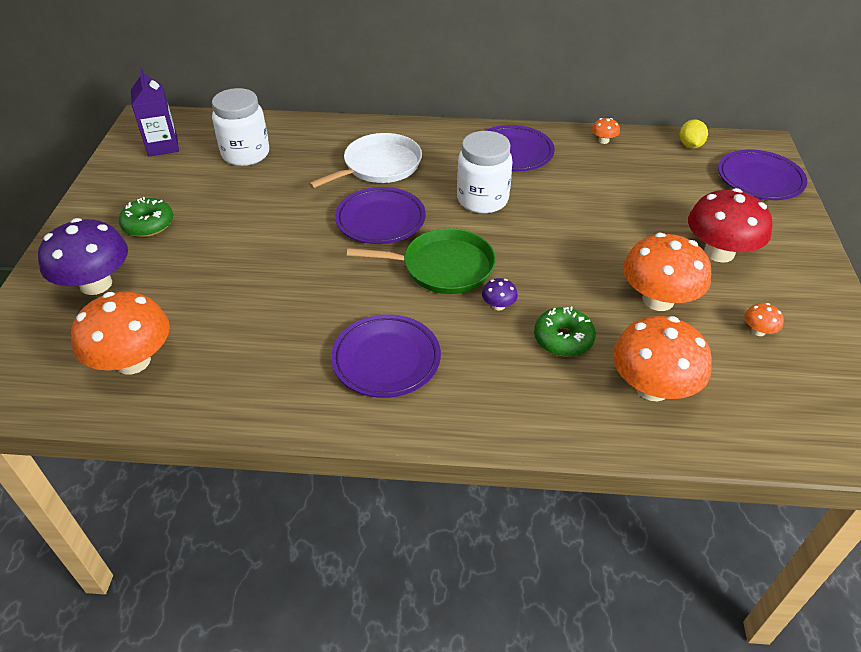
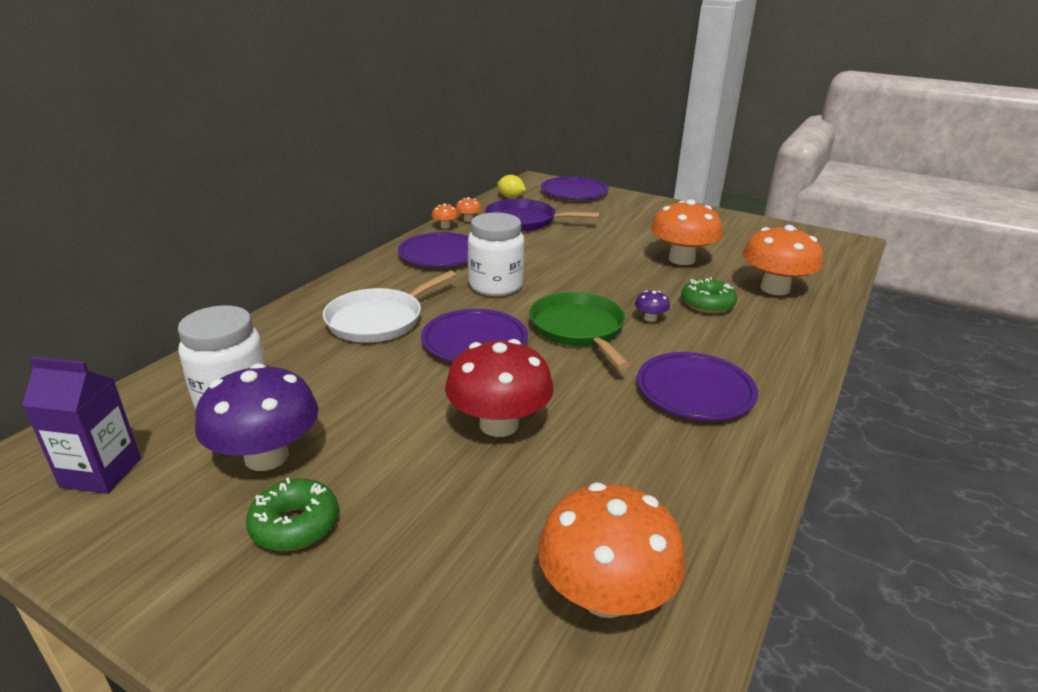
camera: 65 degrees left, 15 degrees down
purple mushroom [38,218,128,295] -> purple mushroom moved to [195,363,318,471]
white pan [308,133,422,189] -> white pan turned 120 degrees counterclockwise [323,270,456,342]
green pan [347,228,496,294] -> green pan turned 45 degrees counterclockwise [529,292,630,369]
red mushroom [688,188,772,263] -> red mushroom moved to [445,339,554,437]
orange mushroom [745,303,784,336] -> orange mushroom moved to [432,204,459,229]
none -> purple pan [485,199,600,232]

